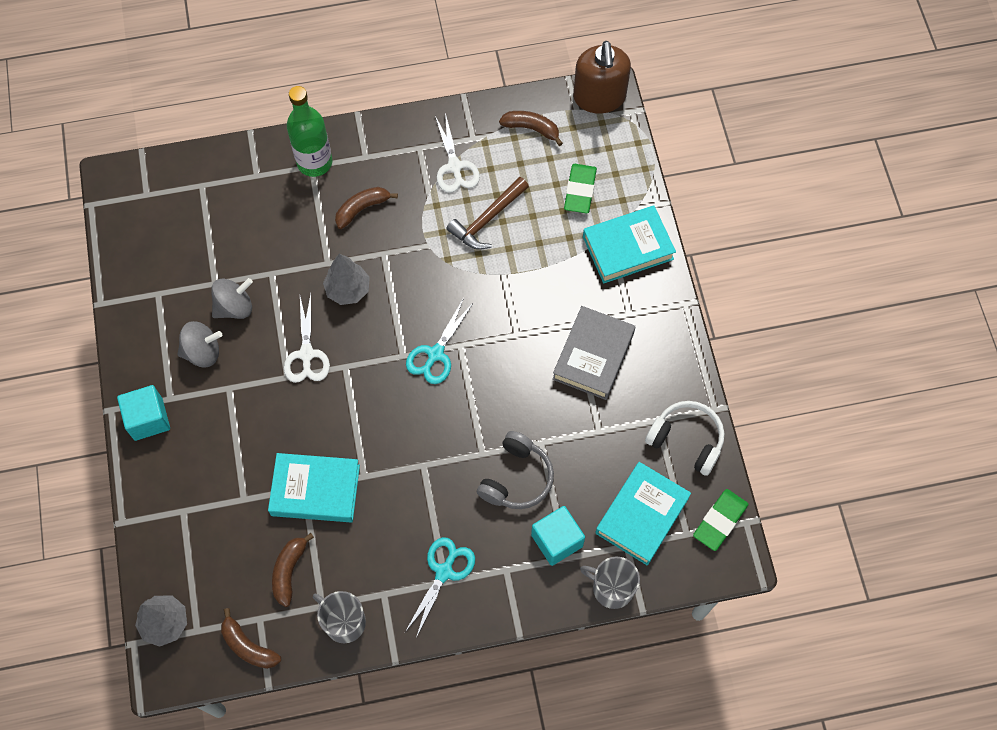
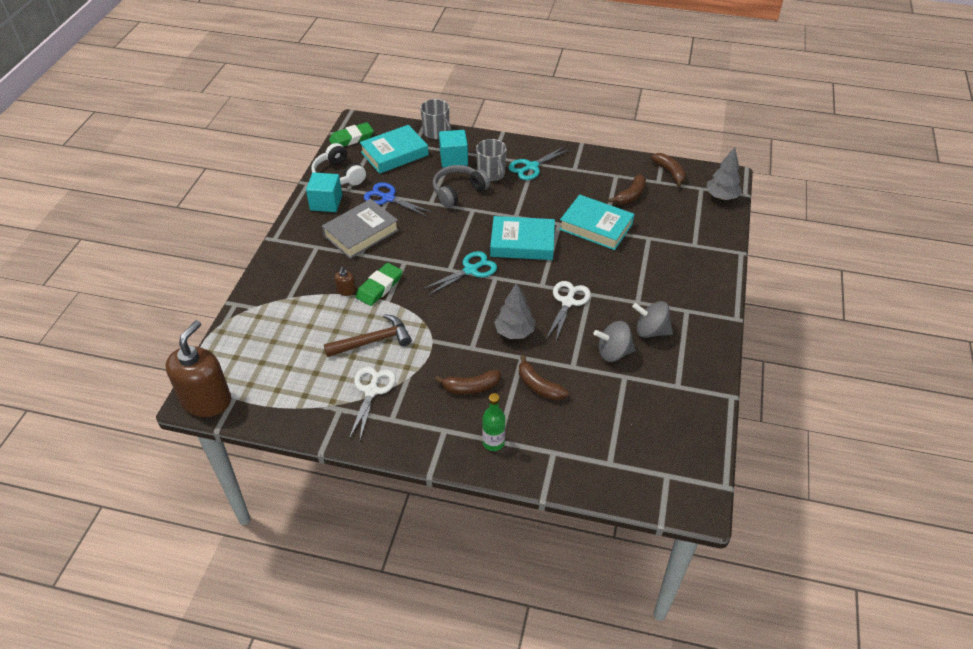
camera: 155 degrees left, 20 degrees down
turquoise cube [117,385,170,441] -> turquoise cube moved to [306,172,342,212]
green bottle [287,86,332,177] -> green bottle [482,393,505,451], size x0.60
grey mug [313,591,366,643] -> grey mug moved to [476,139,507,181]
brown banana [499,111,563,146] -> brown banana moved to [519,355,568,401]
green eraser [564,164,597,214] -> green eraser moved to [356,263,403,306]
turquoise book [583,205,676,284] -> turquoise book moved to [490,216,555,260]
none -> brown soap dispenser [335,267,356,296]
none -> blue scissors [364,182,431,216]

